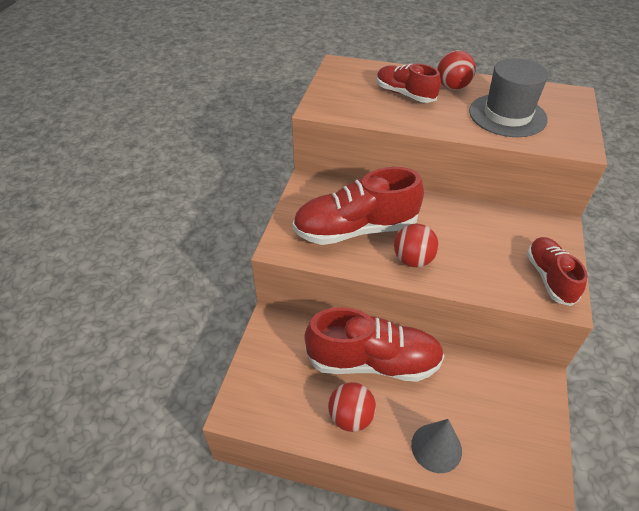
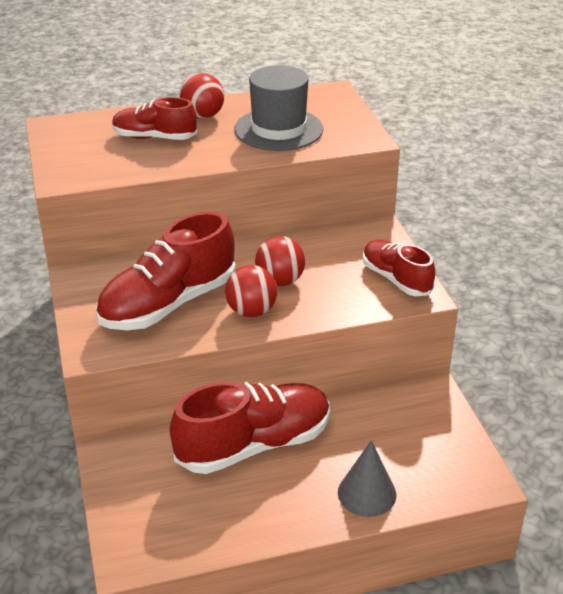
camera: 30 degrees left, 10 degrees down
red ball [328,382,376,432] -> red ball moved to [255,236,305,286]

